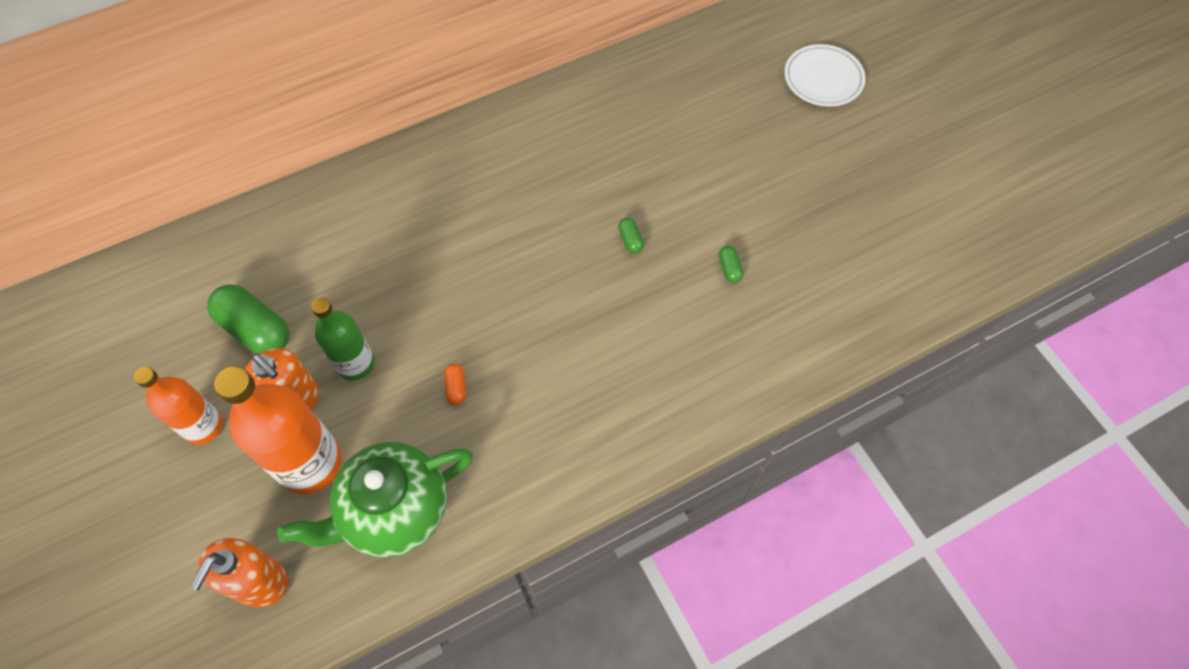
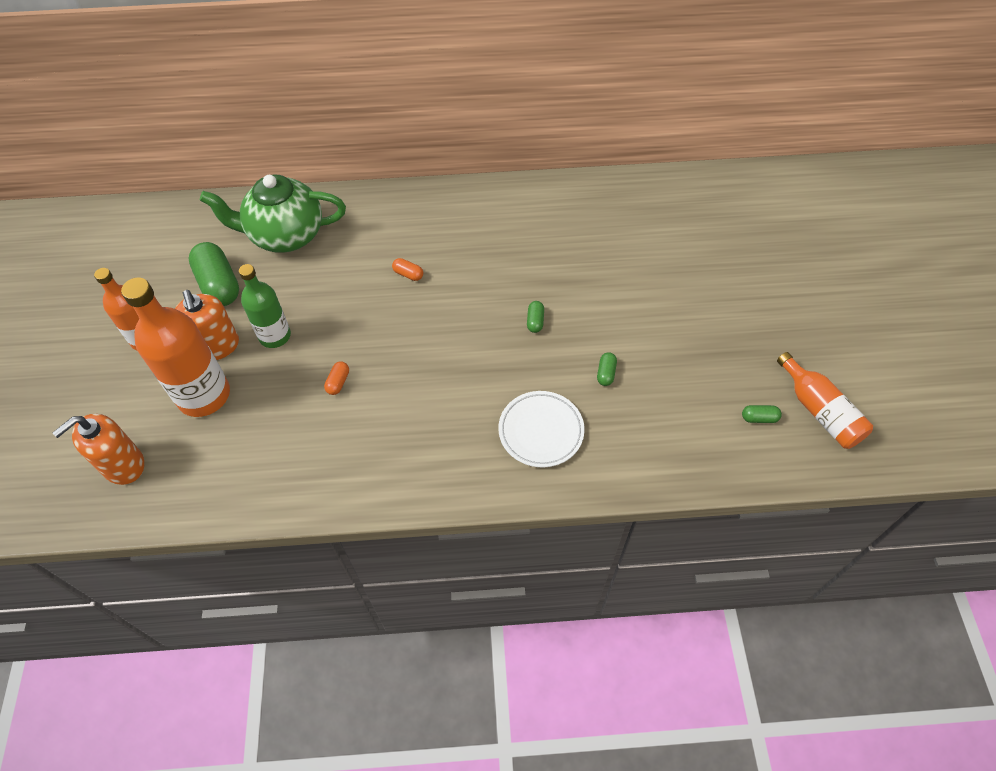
camera: 25 degrees right, 5 degrees down
green teapot [277,442,473,557] -> green teapot moved to [200,175,346,253]
white plate [784,44,866,107] -> white plate moved to [498,391,585,467]
none -> orange capsule [392,258,423,281]
none -> green capsule [742,405,782,423]
none -> orange bottle [777,352,873,449]

